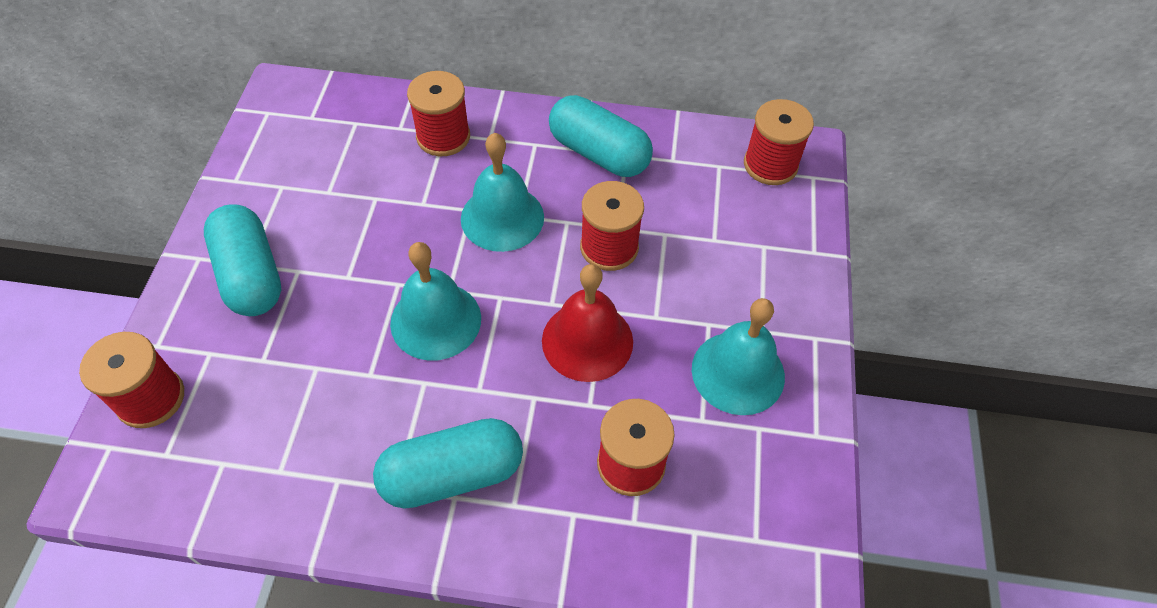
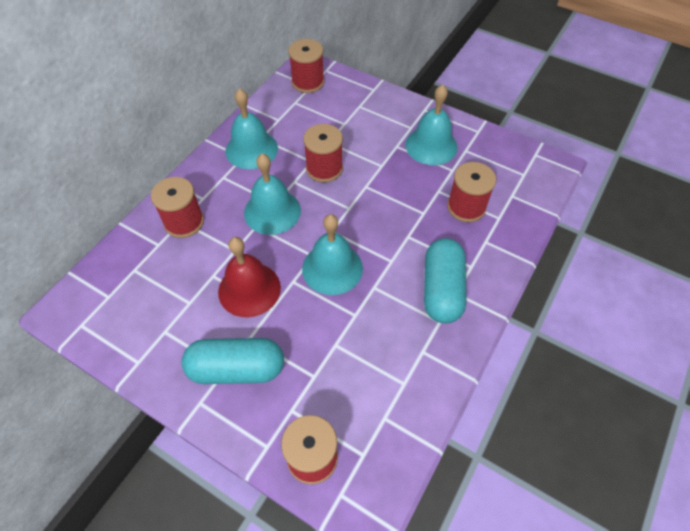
camera: 65 degrees left, 0 degrees up
red bell [542,264,633,382] -> red bell moved to [218,237,281,318]
turquoise capsule [549,95,653,177] -> turquoise bell [226,88,278,169]

